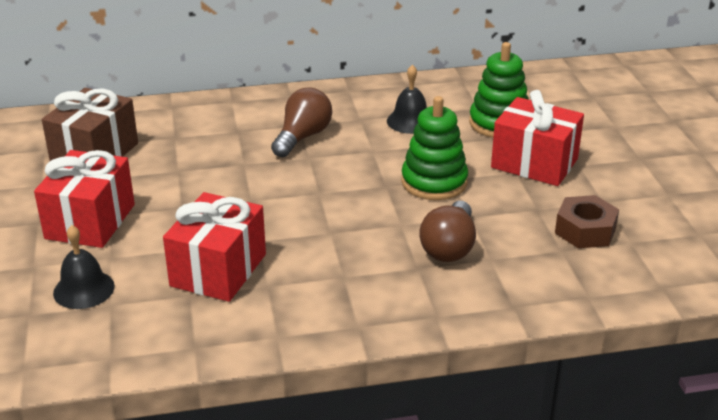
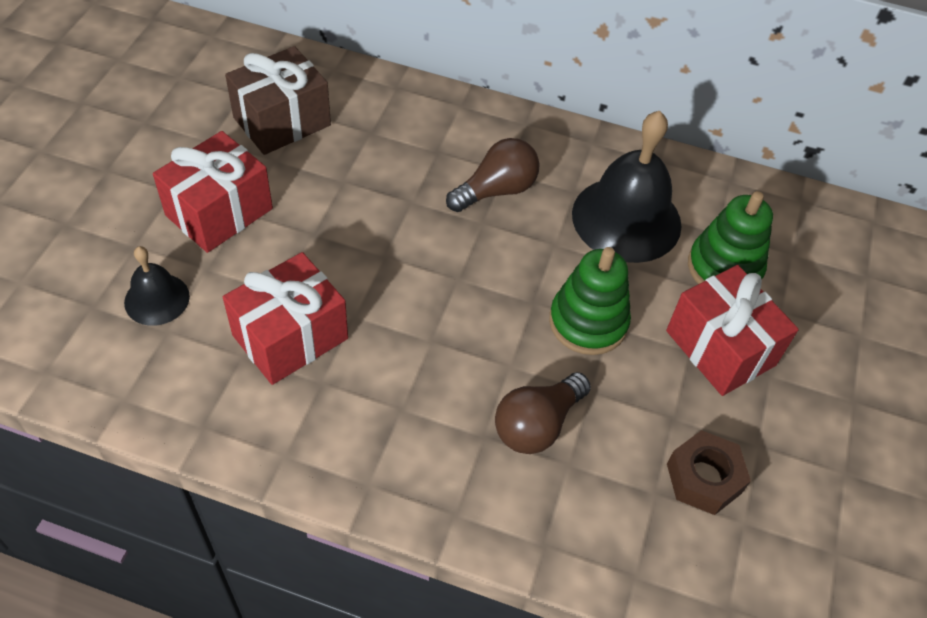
camera: 25 degrees right, 20 degrees up
black bell [387,65,427,134] -> black bell [572,111,681,263], size x1.91

